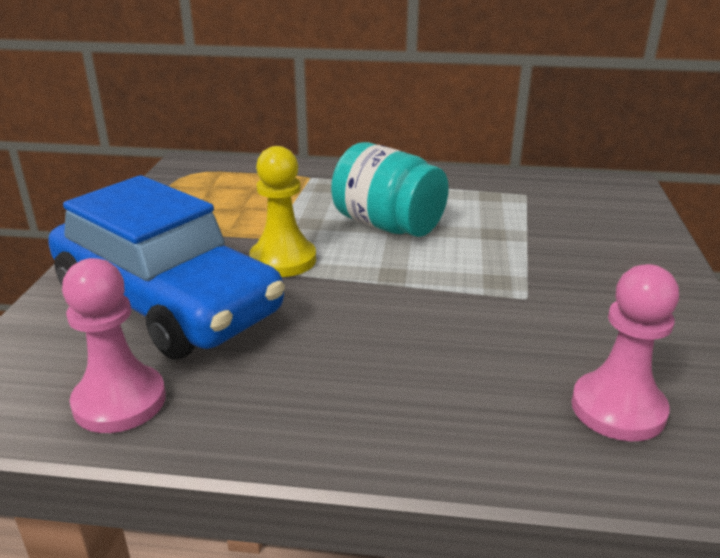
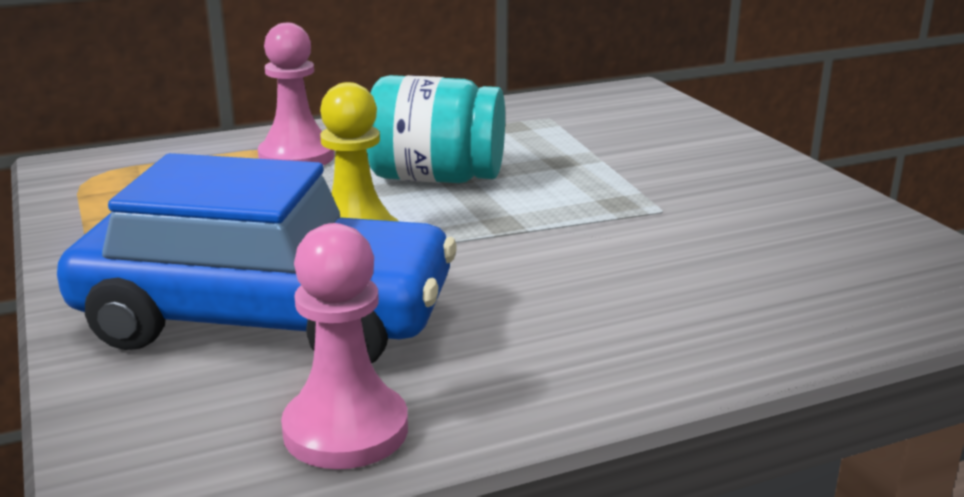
camera: 30 degrees left, 5 degrees down
pink pawn [571,264,679,441] -> pink pawn moved to [258,23,335,165]

